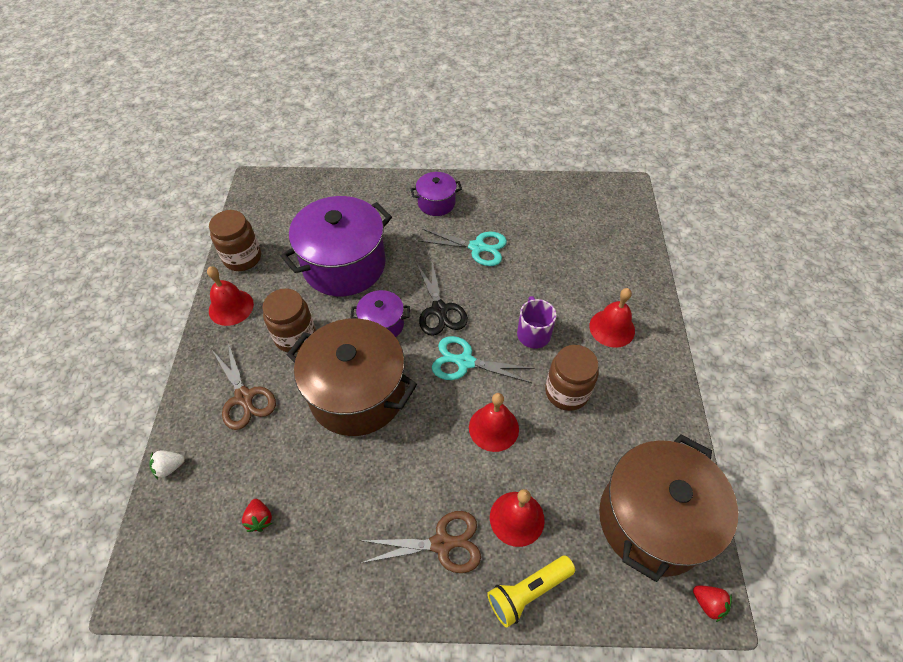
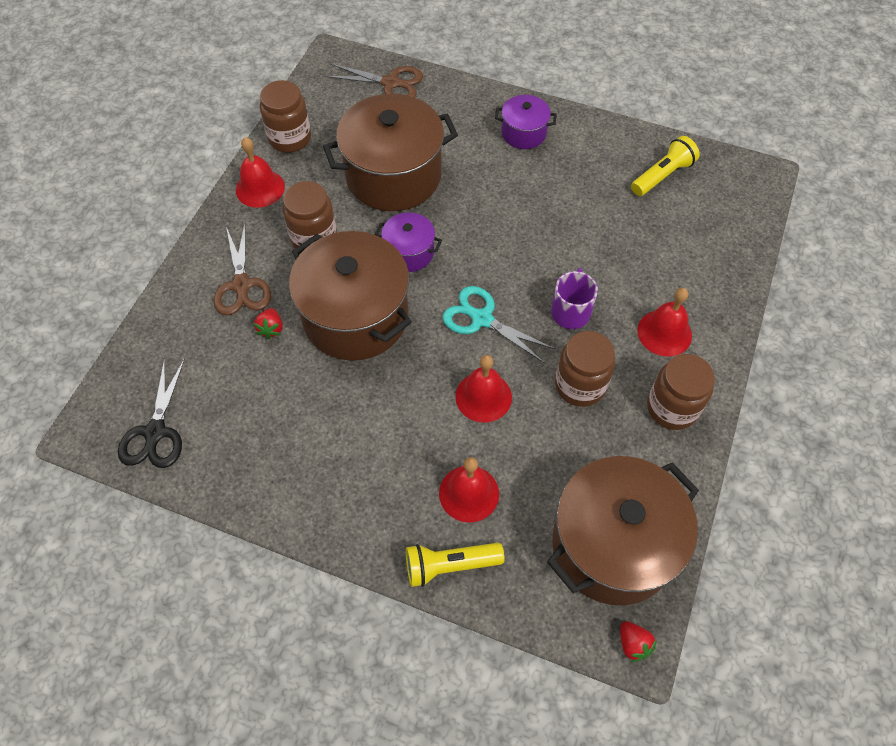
camera: 20 degrees right, 5 degrees up
white strawberry [149,451,185,479] -> none
red strawberry [242,499,272,532] -> red strawberry moved to [254,308,282,339]
purple pot [281,196,392,296] -> brown pot [323,94,458,211]
brown scissors [359,511,481,573] -> brown scissors moved to [325,64,423,98]
black scissors [417,262,468,336] -> black scissors moved to [118,358,185,468]
turquoise scissors [418,229,507,266] -> none
none -> yellow flashlight [631,136,700,196]
none -> brown jar [647,354,715,430]

